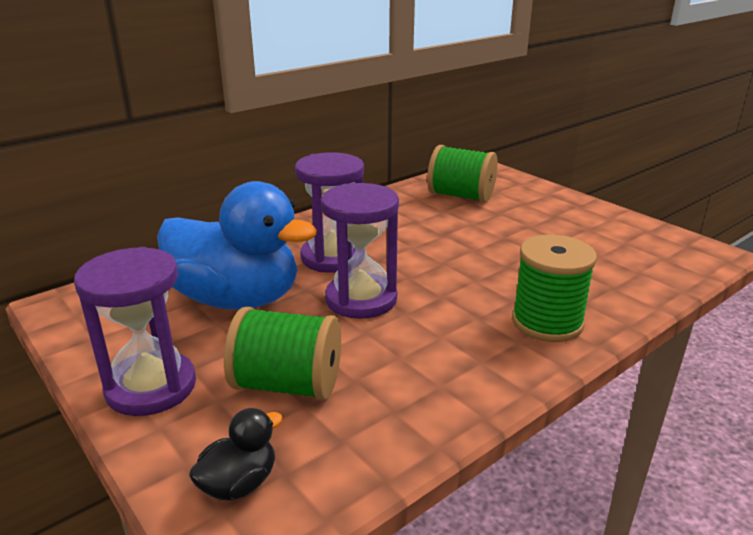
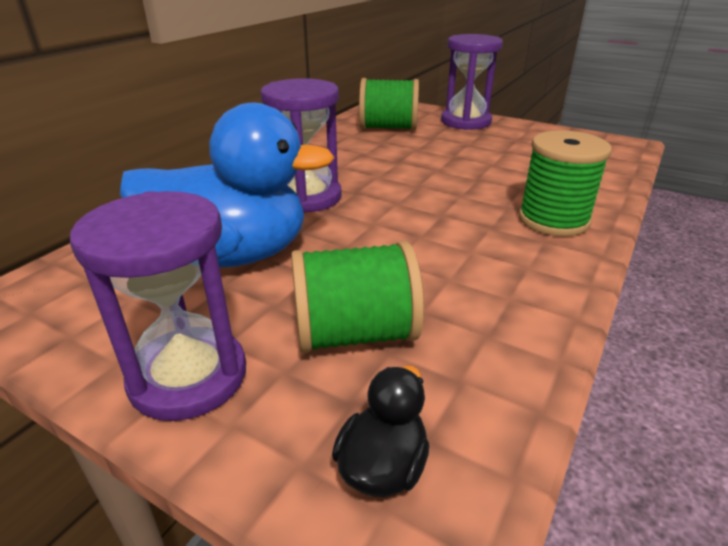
camera: 20 degrees left, 5 degrees up
purple hourglass [321,183,399,319] -> purple hourglass moved to [441,34,503,130]

